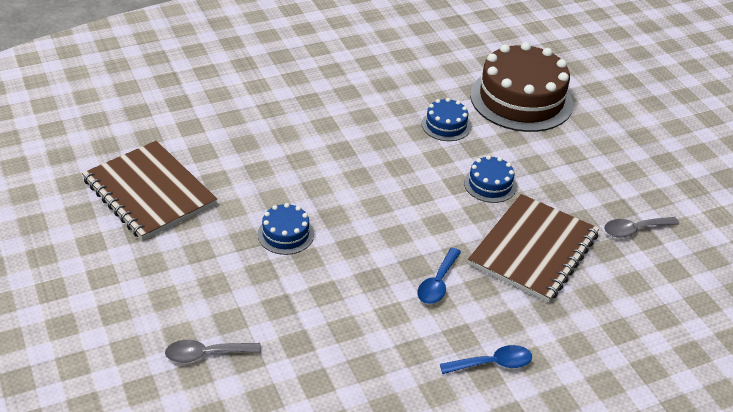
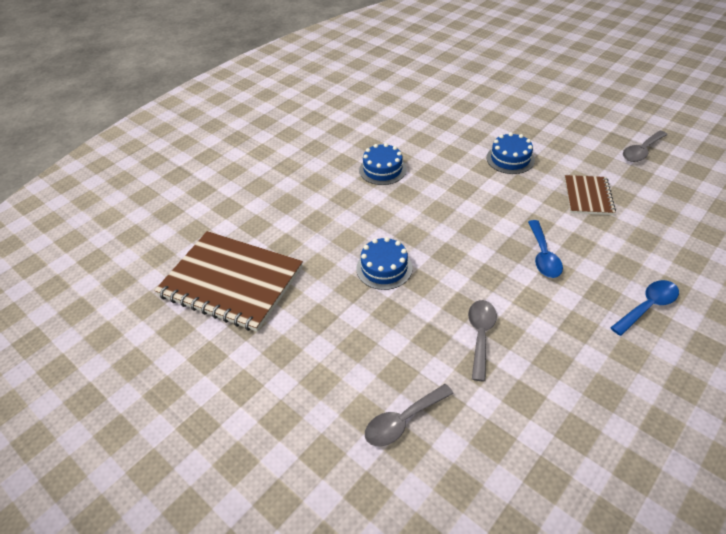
camera: 20 degrees left, 5 degrees up
blue cake [422,98,471,141] -> blue cake moved to [359,143,407,185]
brown notebook [468,194,599,303] -> brown notebook [565,175,616,215], size x0.51
brown cake [470,42,573,132] -> none
none -> grey spoon [468,300,497,381]

